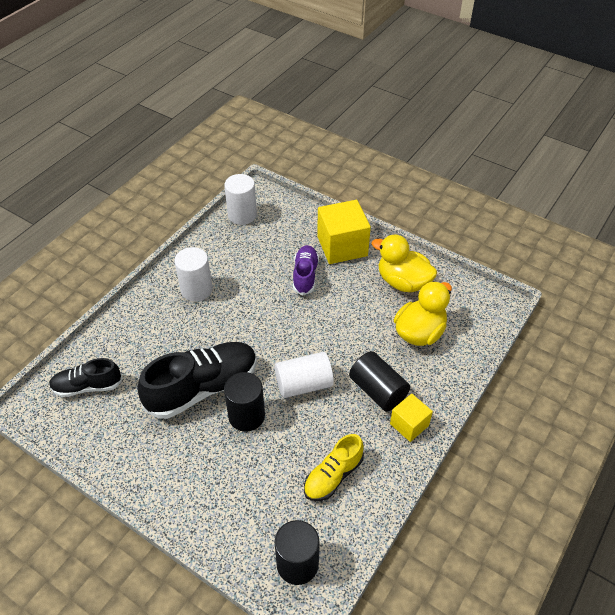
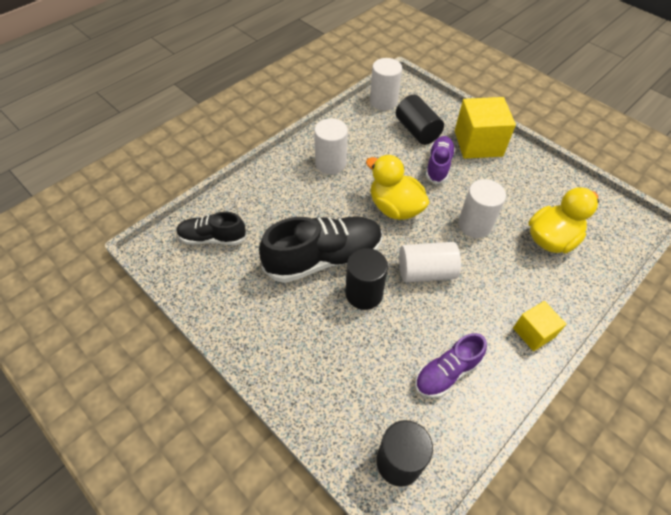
camera: 10 degrees right, 5 degrees up
yellow shoe [304,434,364,501] -> purple shoe [415,333,487,398]
black cylinder [349,351,410,411] -> black cylinder moved to [396,95,444,145]
yellow duck [371,235,437,293] -> yellow duck moved to [366,155,430,220]
none -> white cylinder [458,179,506,238]

